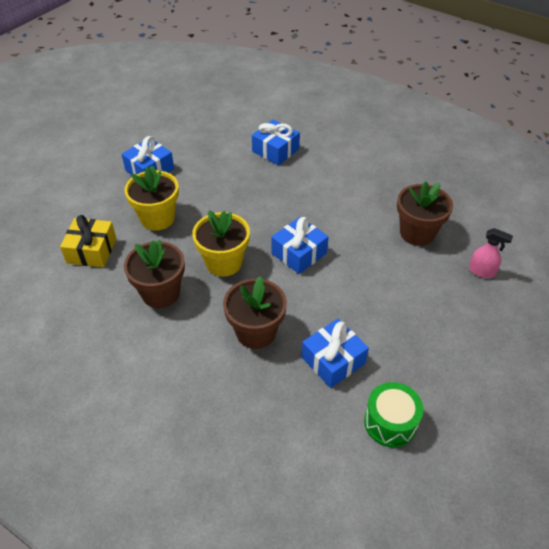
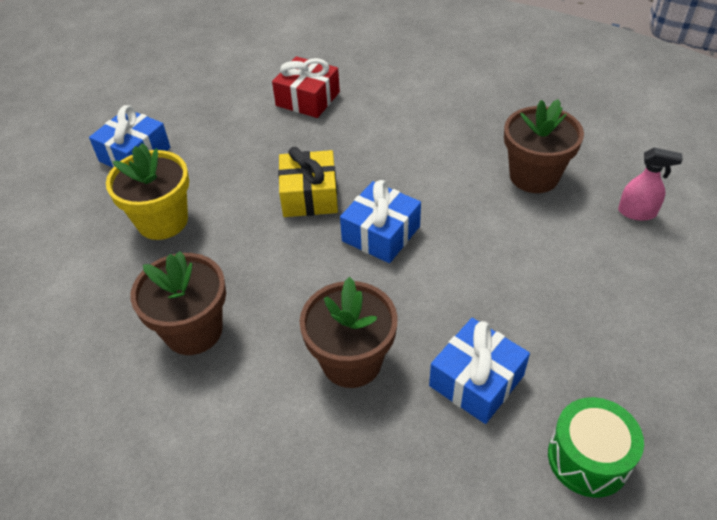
camera: 10 degrees left, 0 degrees up
yellow gift [60,215,116,267] -> yellow gift moved to [278,147,338,217]
yellow flower pot [192,210,250,277] -> none
blue gift [252,120,300,165] -> red gift [272,56,340,118]

